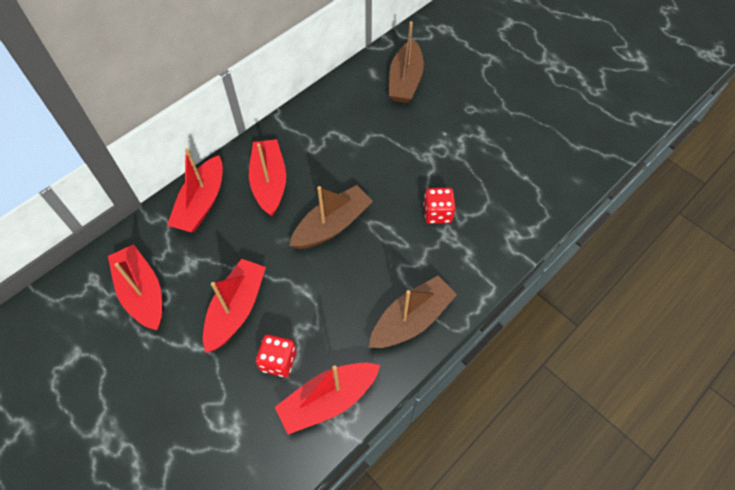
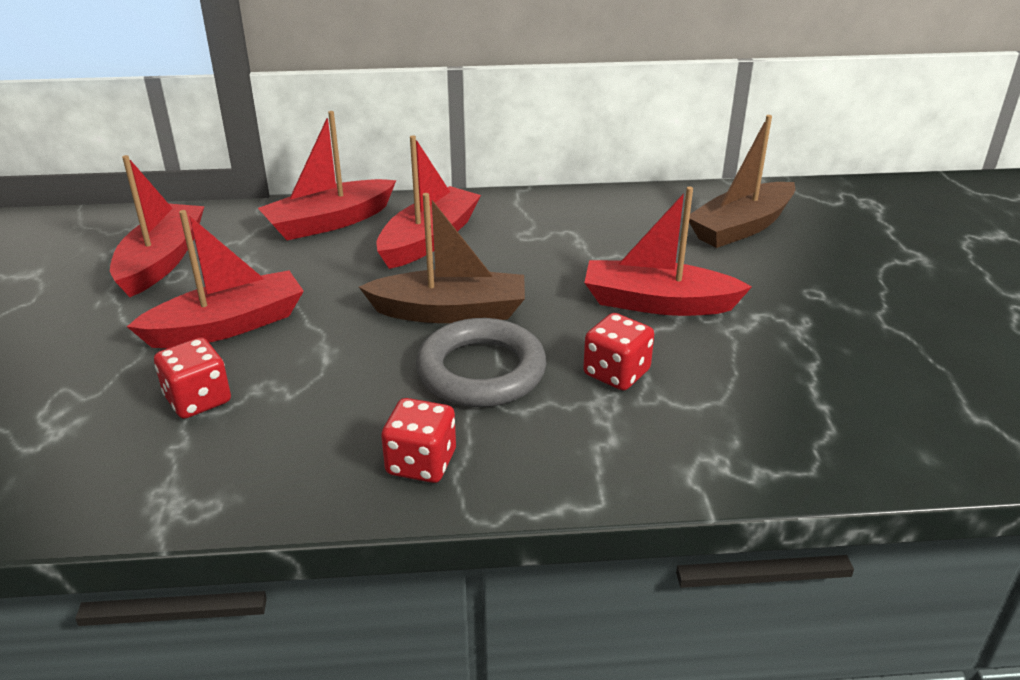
camera: 40 degrees right, 25 degrees down
red boat [275,363,380,434] -> red boat moved to [584,187,752,316]
brown boat [369,276,457,348] -> red dice [381,398,456,483]
none -> grey ring [416,318,547,407]

